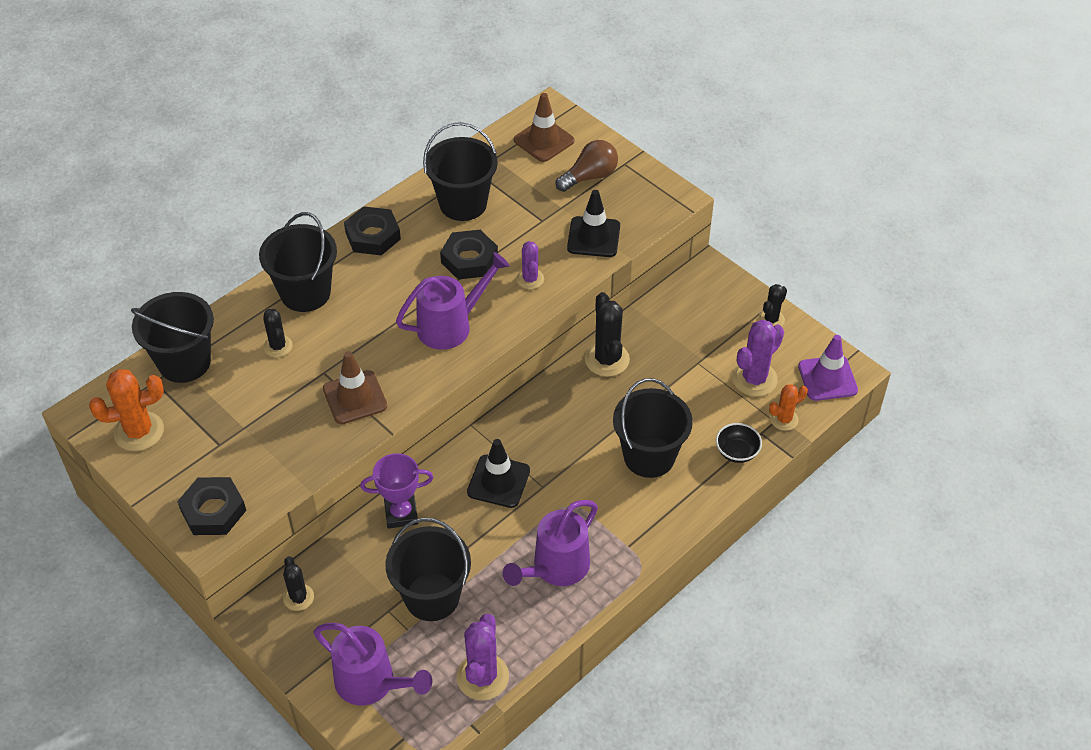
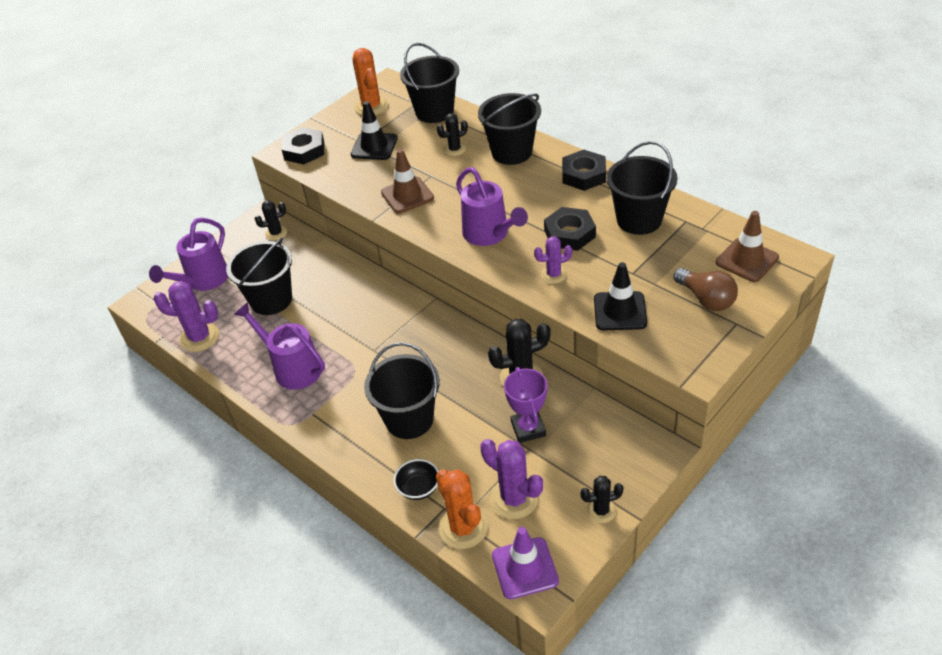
camera: 90 degrees right, 5 degrees down
purple trophy [360,453,434,529] -> purple trophy moved to [504,367,547,443]
black traffic cone [467,439,530,508] -> black traffic cone moved to [351,101,398,160]
black cactus [758,284,787,327] -> black cactus turned 45 degrees counterclockwise [580,476,624,523]
orange cactus [769,384,808,431] -> orange cactus [436,469,488,549], size x1.64

